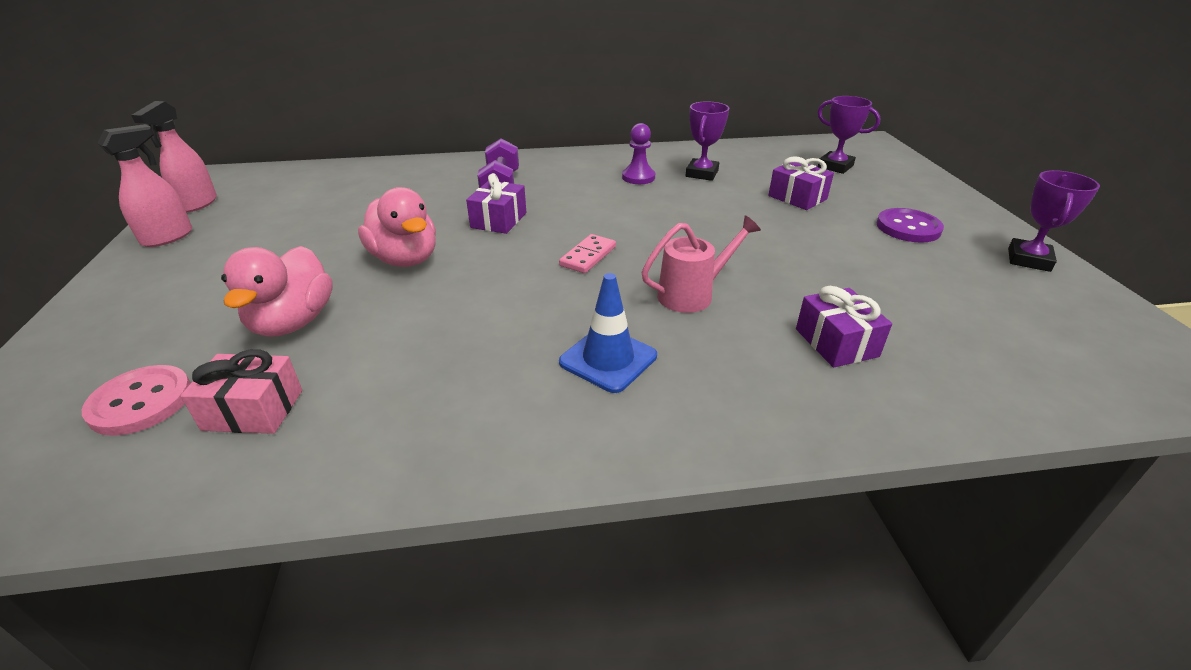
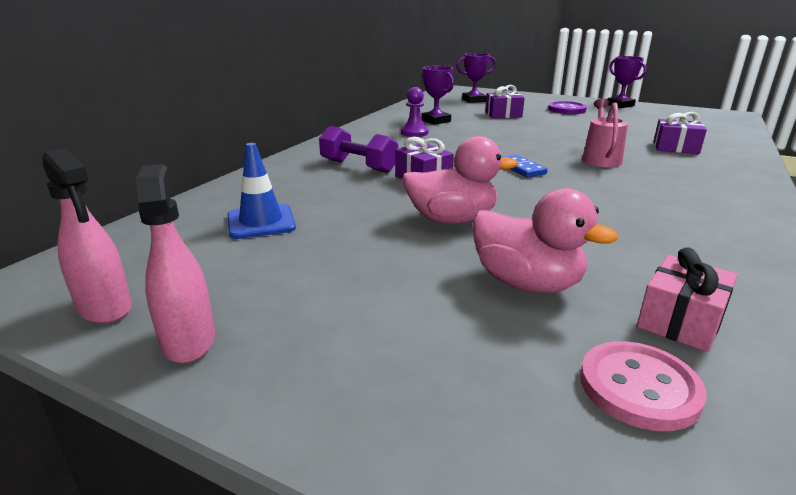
camera: 55 degrees left, 10 degrees down
pink domino [559,234,616,273] -> blue domino [503,154,548,178]
blue traffic cone [559,273,657,393] -> blue traffic cone moved to [228,143,296,239]

